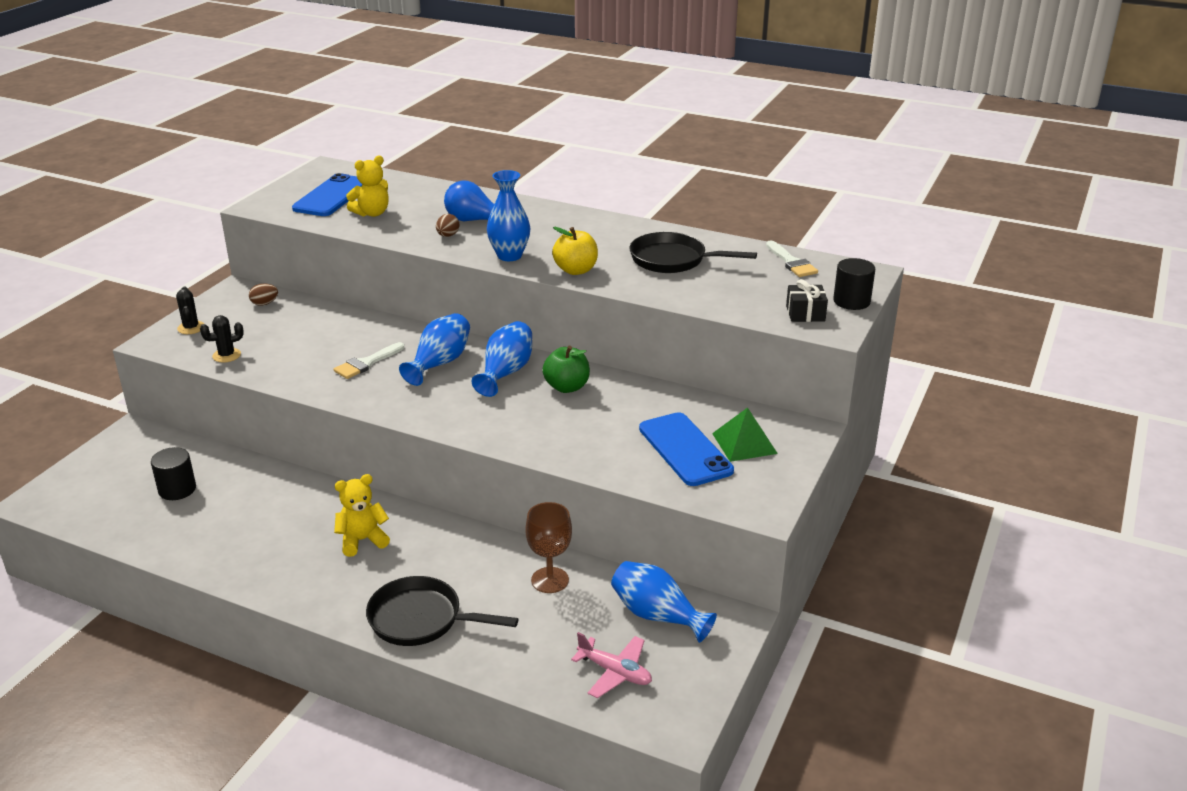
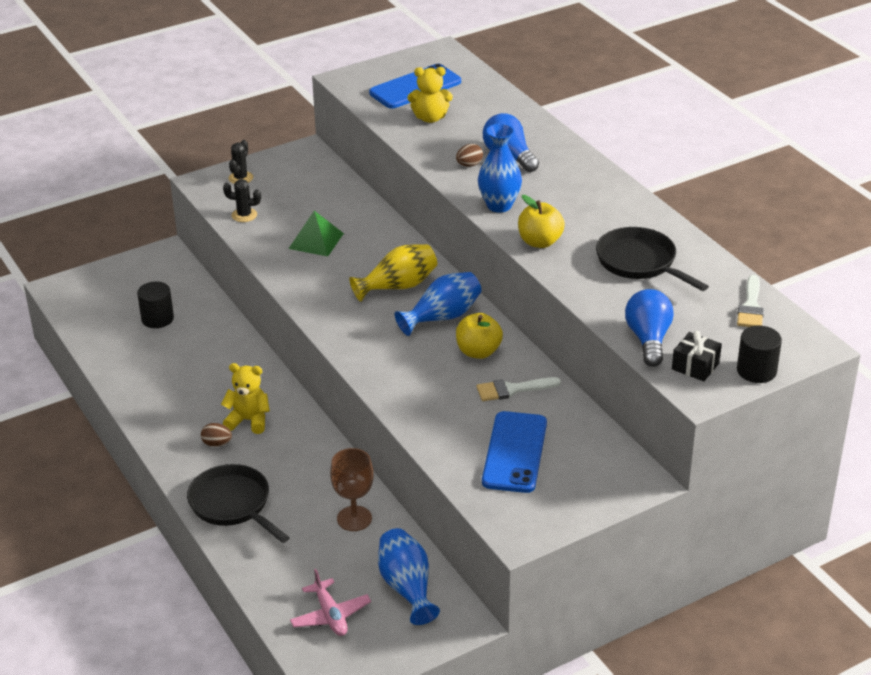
camera: 35 degrees right, 5 degrees up
brown egg [249,283,278,306] -> brown egg moved to [201,423,232,447]
white brush [333,342,404,379] -> white brush moved to [477,377,561,401]
blue vase [399,313,470,386] -> yellow vase [349,244,437,302]
green apple [542,346,590,393] -> yellow apple [456,313,503,359]
green pyramid [712,407,778,462] -> green pyramid moved to [288,211,344,256]
none -> blue light bulb [625,289,674,367]

